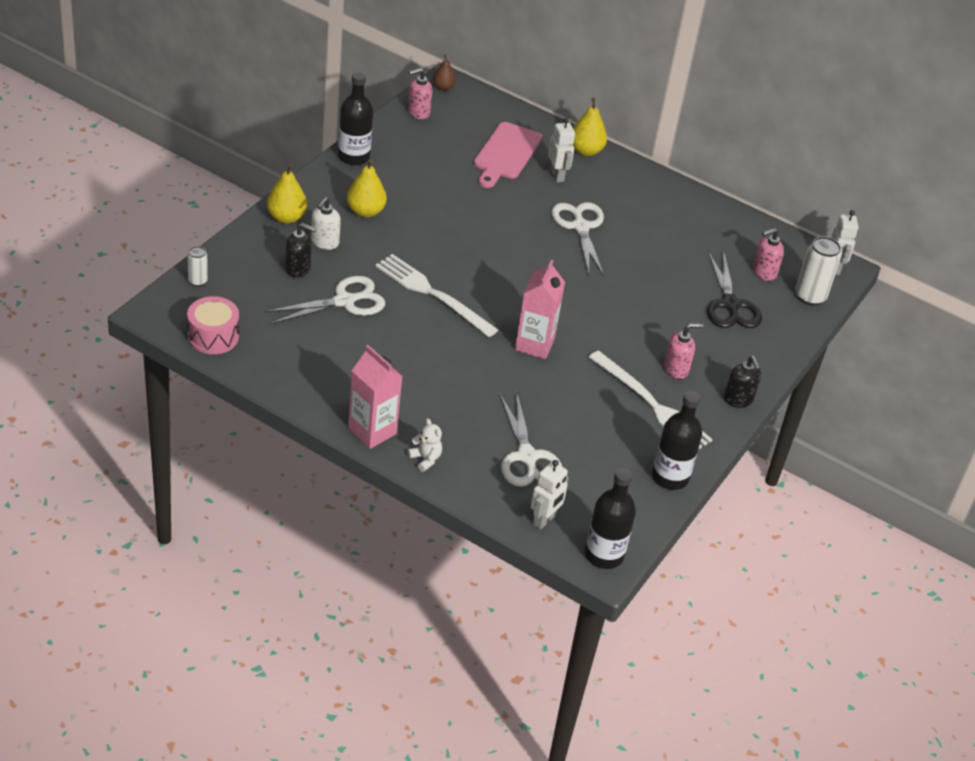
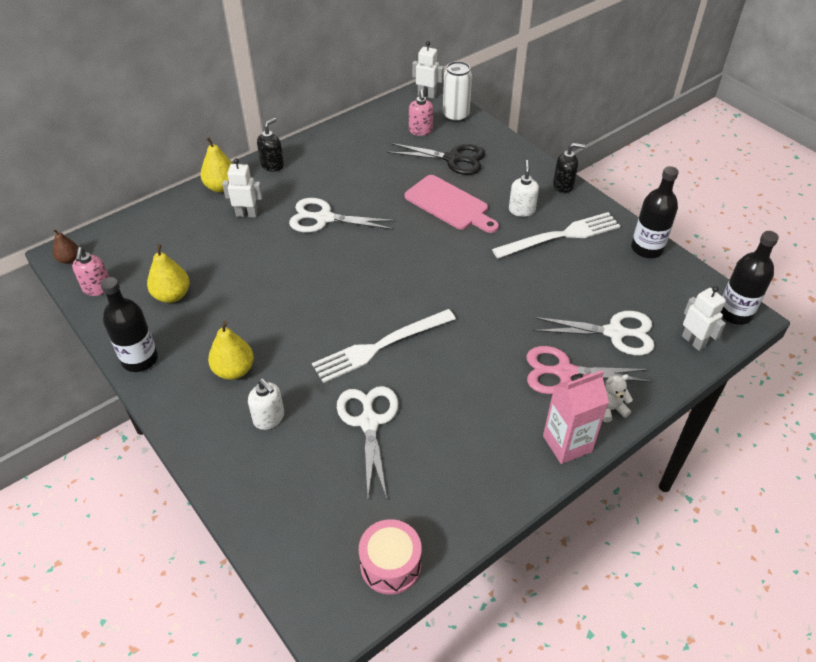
camera: 65 degrees left, 5 degrees up
white can [187,246,208,286] -> none
yellow pear [267,164,307,224] -> yellow pear moved to [147,244,190,303]
black soap dispenser [285,223,316,278] -> black soap dispenser moved to [257,118,284,172]
pink cutting board [474,122,542,188] -> pink cutting board moved to [405,175,499,233]
pink carton [515,260,565,359] -> none
pink soap dispenser [664,323,703,379] -> white soap dispenser [509,160,539,217]
none -> pink scissors [526,346,653,394]

